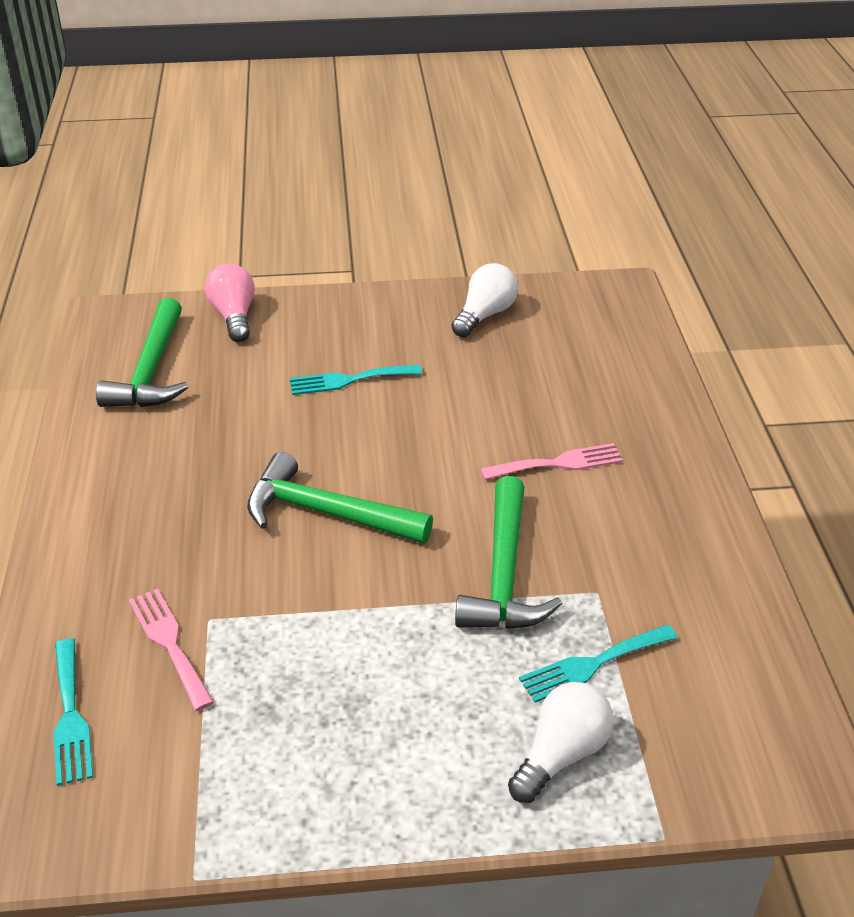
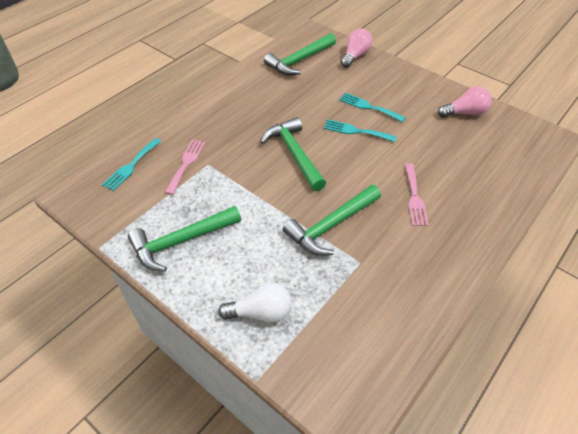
camera: 45 degrees right, 10 degrees up
white light bulb [451,263,518,337] -> pink light bulb [438,86,492,117]
pink fork [480,443,623,480] -> pink fork turned 60 degrees clockwise [404,163,429,226]
turquoise fork [519,625,678,703] -> turquoise fork moved to [324,119,397,142]
none -> green hammer [128,206,241,272]

